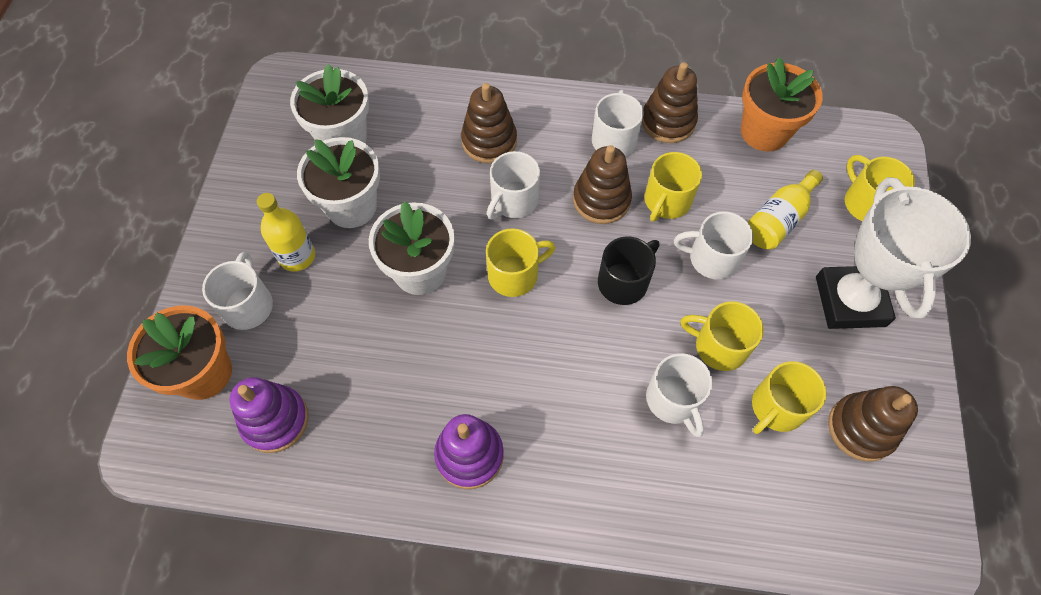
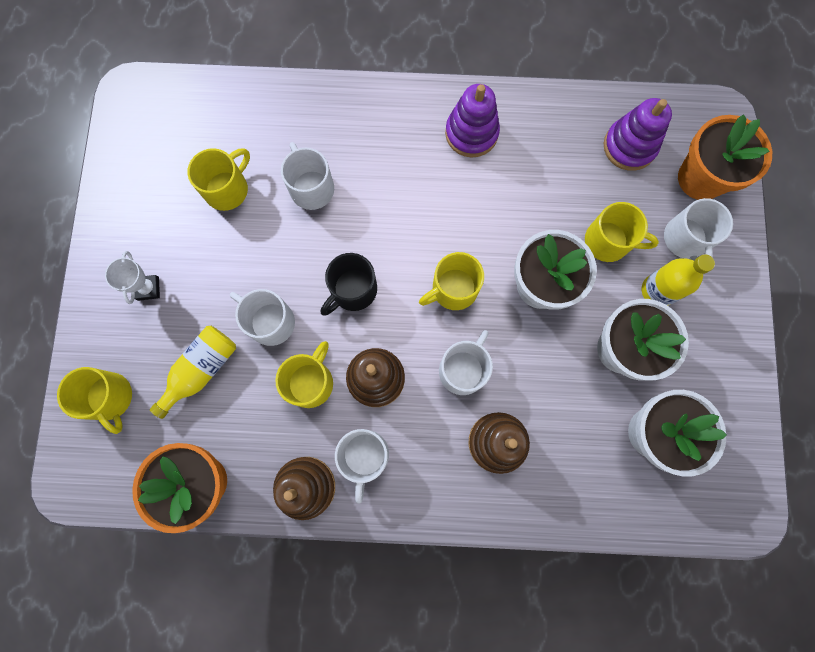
camera: 175 degrees right, 15 degrees up
white mug [674,211,753,280] -> white mug turned 150 degrees counterclockwise [230,289,295,346]
yellow mug [681,301,764,371] -> yellow mug moved to [585,202,659,262]
white trophy [816,177,971,329] -> white trophy [105,251,160,304], size x0.42
brown stacking toy [828,386,918,462] -> none

